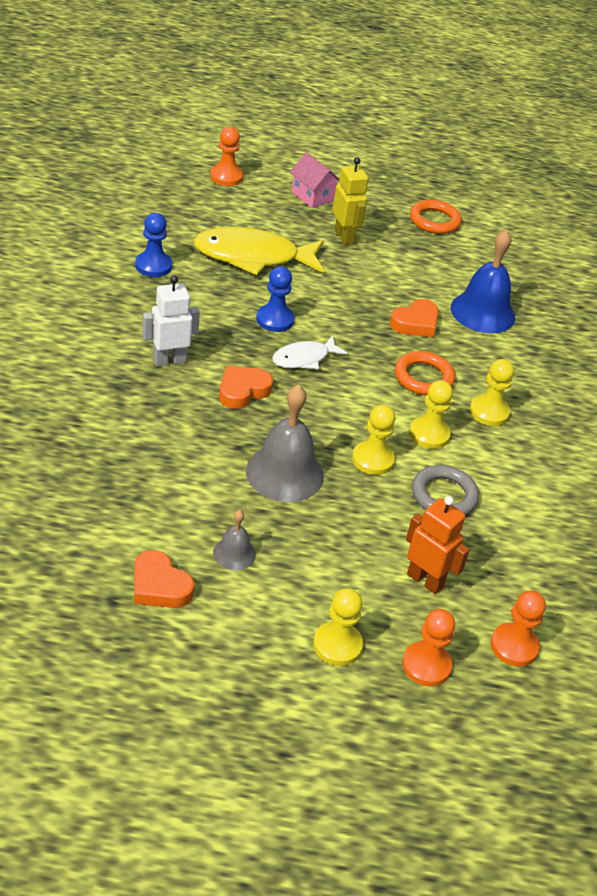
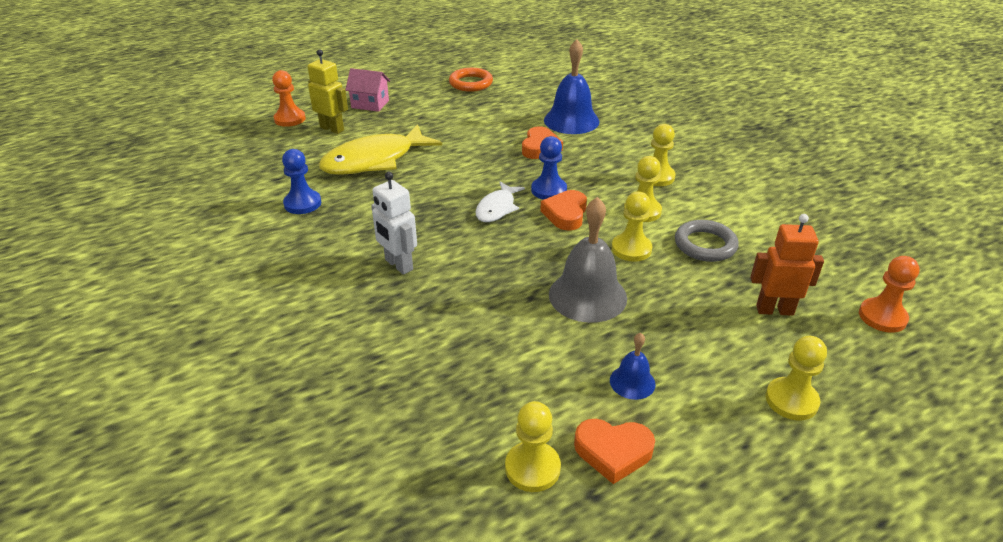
camera: 30 degrees left, 5 degrees down
white robot [142,275,200,367] -> white robot turned 75 degrees counterclockwise [371,172,417,274]
grey bell [213,510,256,570] -> blue bell [610,333,656,400]
orange heart [219,365,273,409] -> orange heart moved to [540,190,587,230]
blue pawn [256,266,294,332] -> blue pawn moved to [531,136,567,200]
yellow robot [332,157,369,245] -> yellow robot moved to [308,49,348,134]
orange ring [395,351,455,395] -> none
orange pawn [402,609,455,686] -> none
none -> yellow pawn [505,401,561,492]

